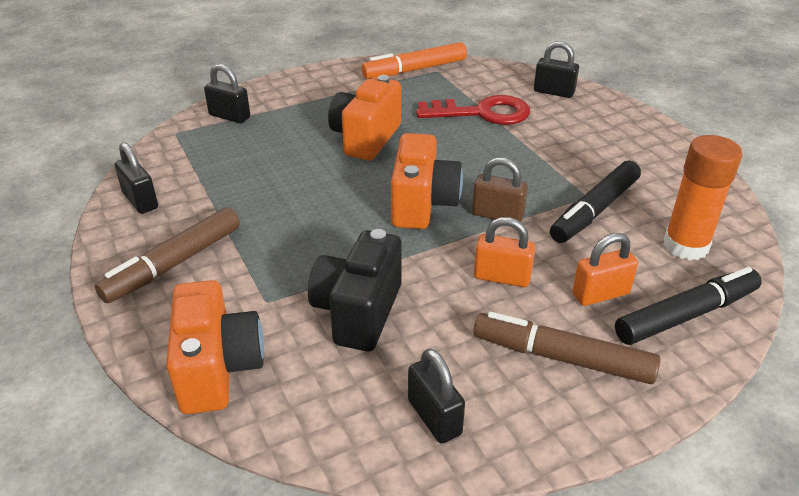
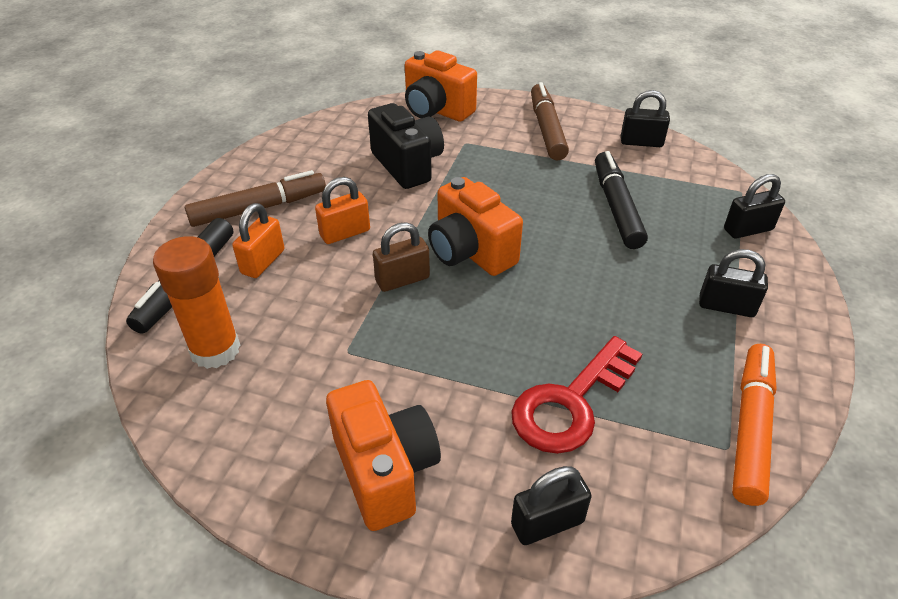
camera: 135 degrees right, 5 degrees up
orange camera [328,75,401,161] -> orange camera moved to [326,380,441,531]
black padlock [408,348,465,443] -> black padlock moved to [699,249,768,317]
black marker [550,160,641,243] -> black marker moved to [595,151,648,249]

